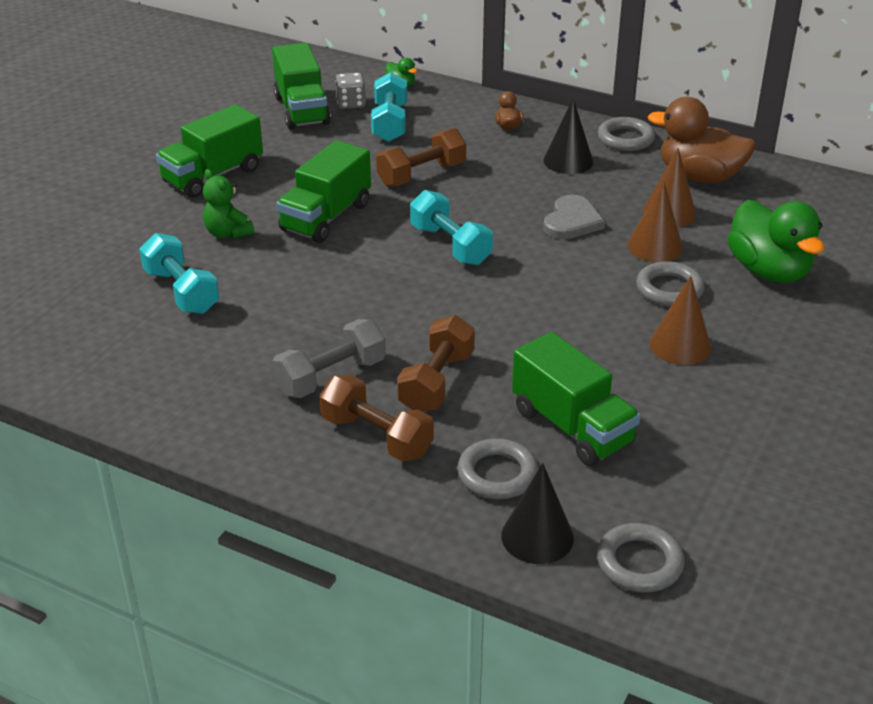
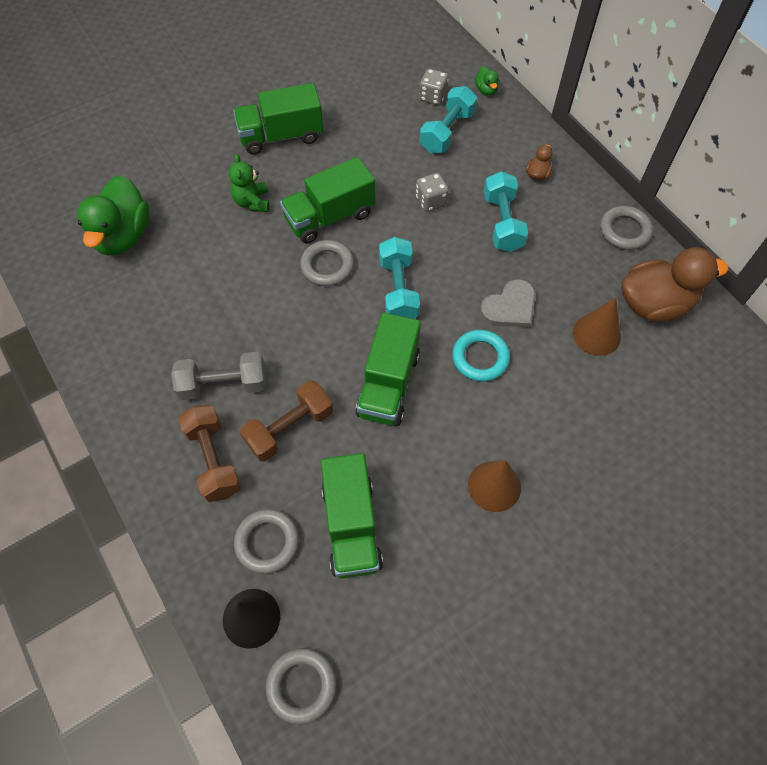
camera: 30 degrees right, 25 degrees up
turquoise dumbbell [139,233,219,314] -> turquoise dumbbell moved to [484,171,528,252]
green truck [272,43,331,130] -> green truck moved to [355,313,421,426]
brown dumbbell [376,128,466,187] -> grey dice [416,173,449,212]
black cone [543,98,594,174] -> none
brown cone [627,180,683,262] -> none
grey ring [636,261,705,307] -> grey ring moved to [300,240,354,286]
brown duck [648,97,756,183] -> brown duck turned 120 degrees clockwise [621,247,728,322]
green duck [728,200,824,283] -> green duck moved to [77,175,149,256]
none -> turquoise ring [452,330,510,382]

